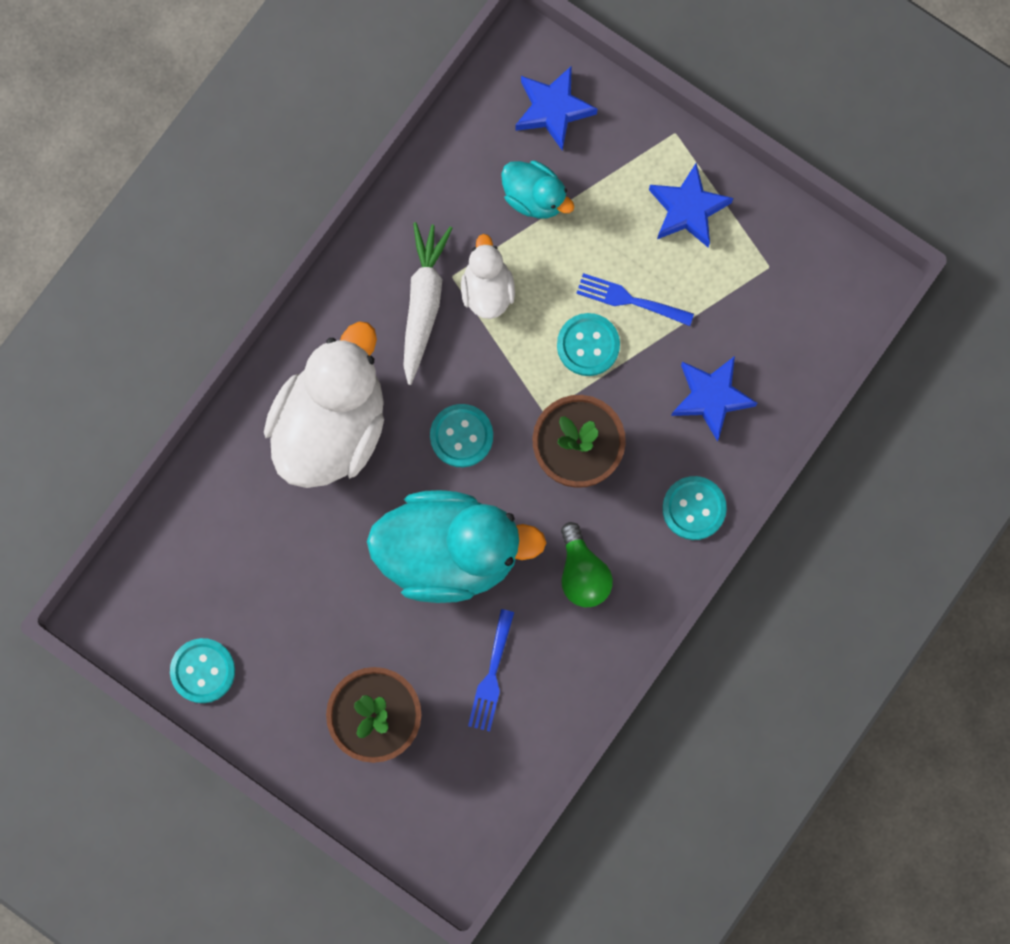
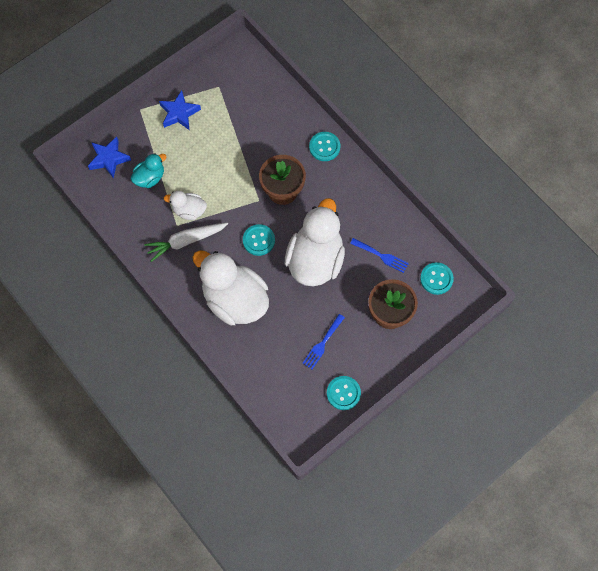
camera: 75 degrees left, 10 degrees down
turquoise duck [367,490,546,603] -> white duck [285,198,345,286]
white carrot [403,222,452,385] -> white carrot turned 45 degrees counterclockwise [144,223,228,262]
turquoise button [557,313,620,376] -> turquoise button moved to [420,262,454,295]
green light bulb [561,522,613,607] -> none
blue fork [576,273,694,326] -> blue fork moved to [302,314,345,369]
blue star [671,356,757,441] -> none

